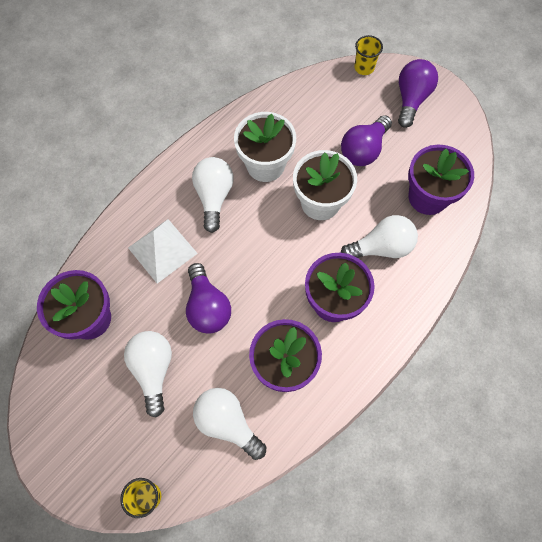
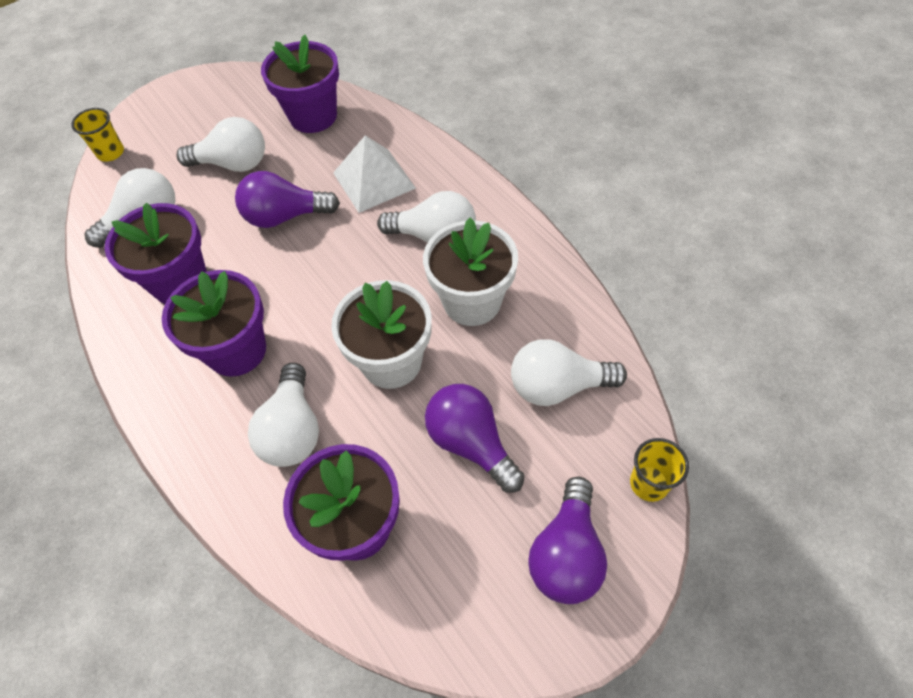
camera: 105 degrees right, 10 degrees down
purple light bulb [398,59,438,128] -> purple light bulb turned 75 degrees clockwise [528,477,607,604]
none -> white light bulb [511,339,627,406]

